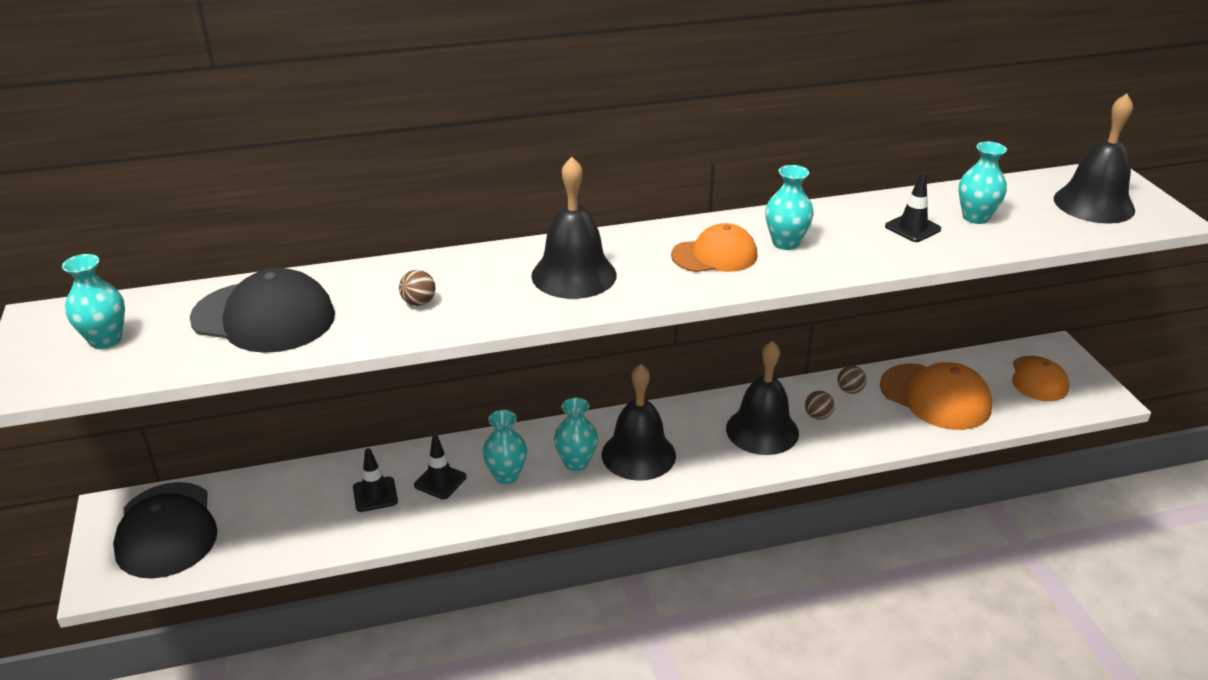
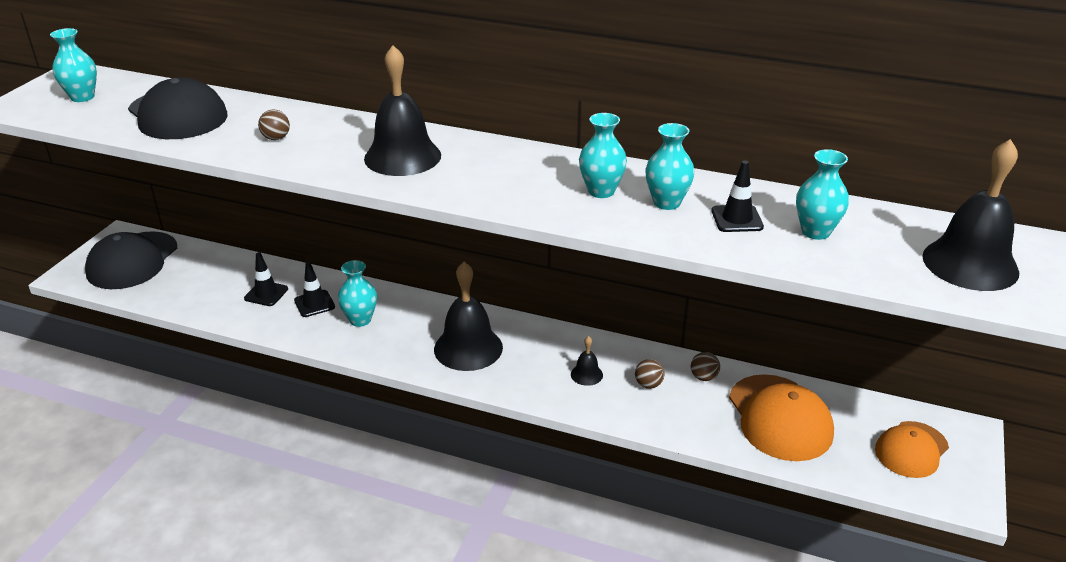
camera: 35 degrees right, 0 degrees up
turquoise vase [554,398,598,471] -> turquoise vase moved to [645,123,695,210]
orange cap [671,223,757,272] -> none
black bell [726,341,799,455] -> black bell [571,336,603,386], size x0.46

